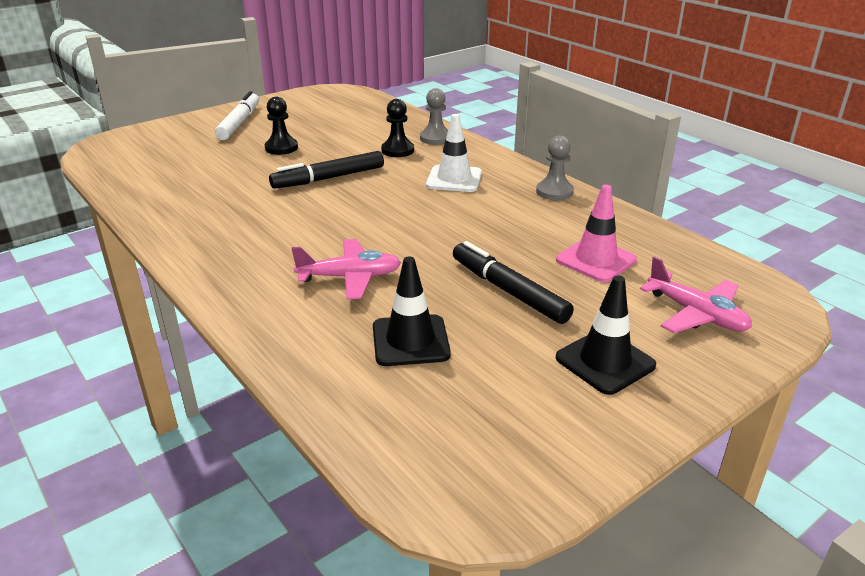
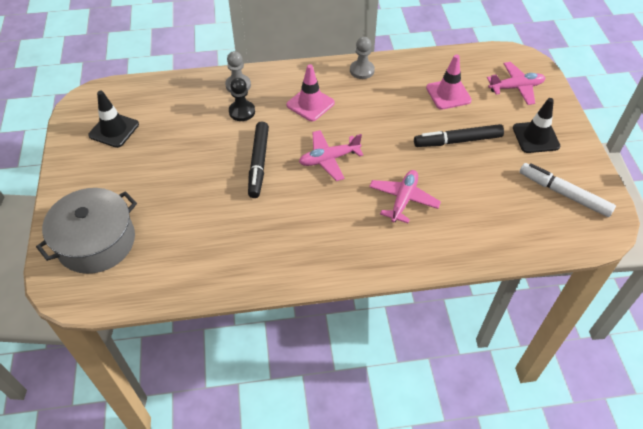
camera: 60 degrees left, 20 degrees up
white marker [215,91,259,140] -> white marker moved to [520,163,616,217]
black pawn [265,97,298,155] -> none
black traffic cone [373,257,451,366] -> black traffic cone moved to [88,91,139,148]
white traffic cone [426,114,482,192] -> pink traffic cone [286,64,335,121]
none -> grey pot [36,188,137,274]
none -> pink plane [299,130,363,181]

